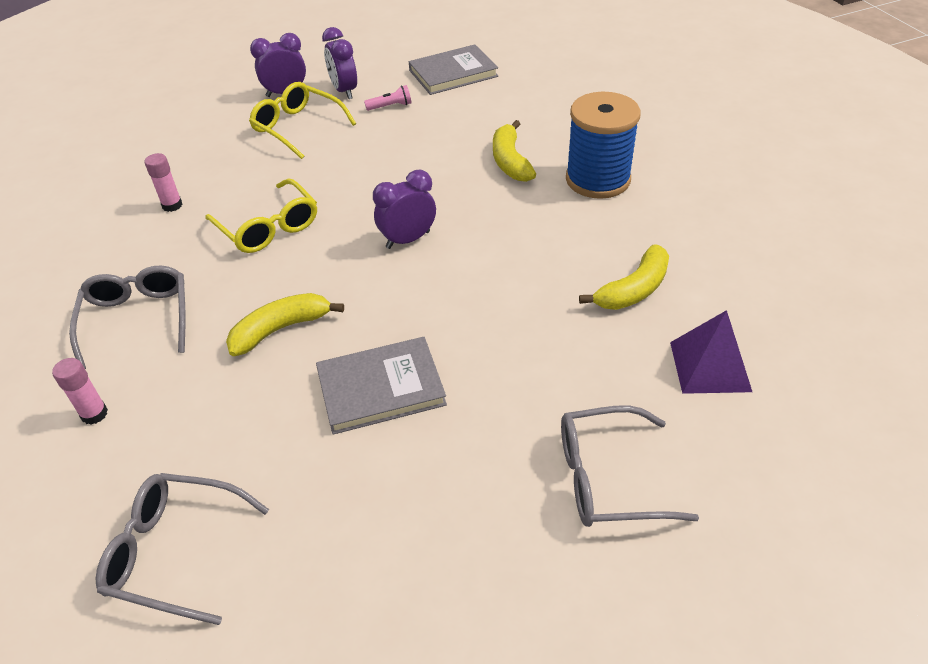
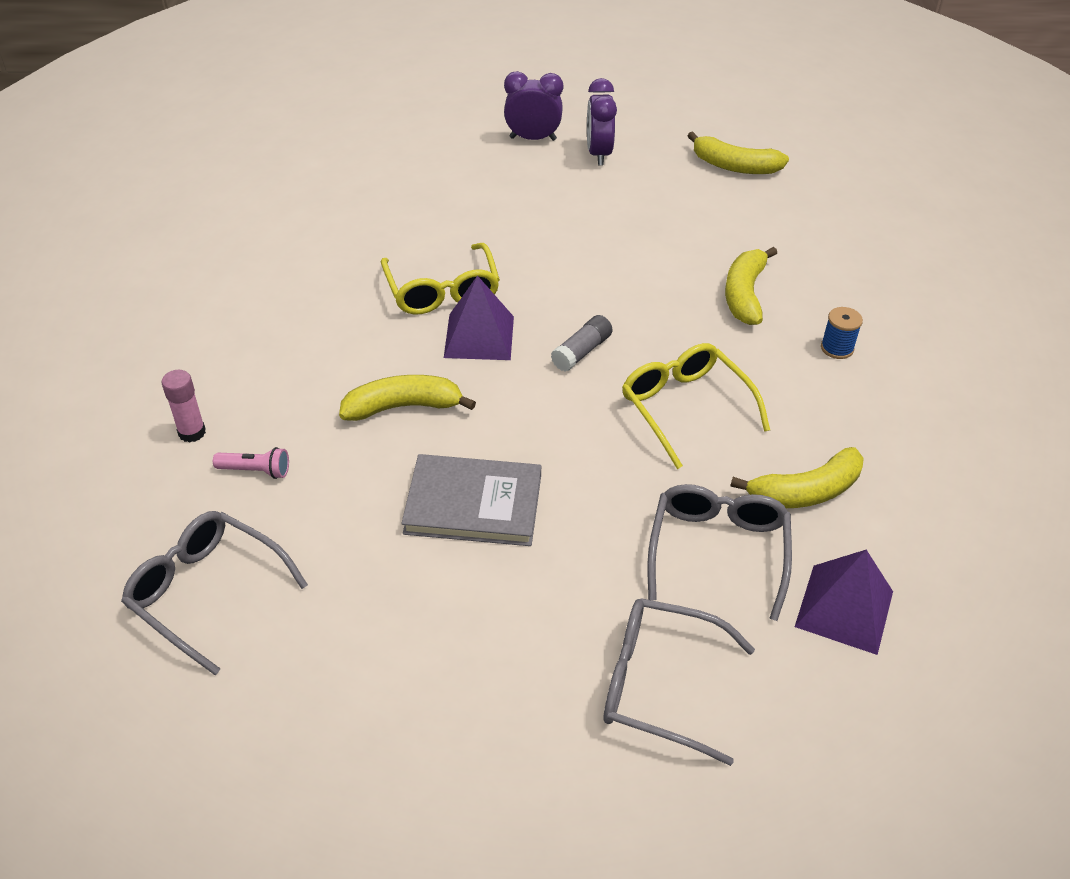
camera: 20 degrees right, 0 degrees up
grey glasses [69,266,185,369] -> grey glasses moved to [647,484,792,621]
pink glue stick [145,153,183,212] -> none
yellow glasses [249,82,356,159] -> yellow glasses moved to [622,343,770,469]
pink flashlight [364,85,412,111] -> pink flashlight moved to [213,447,289,479]
purple clock [373,170,436,249] -> grey glue stick [551,315,613,372]
grey book [409,44,498,95] -> yellow banana [688,131,789,174]
blue spool [566,92,641,199] -> blue spool [821,307,863,359], size x0.41
none -> purple pyramid [444,275,514,360]

